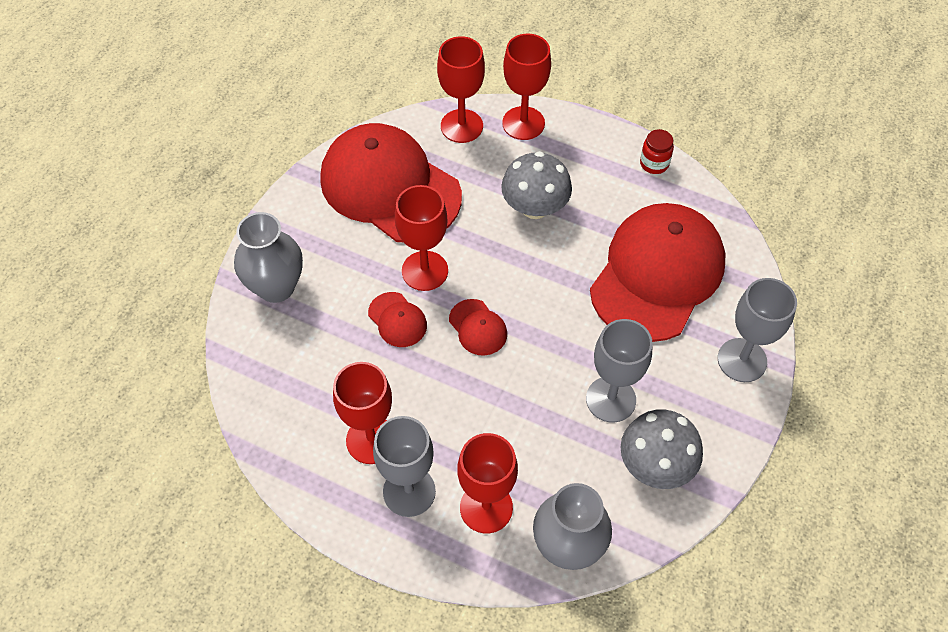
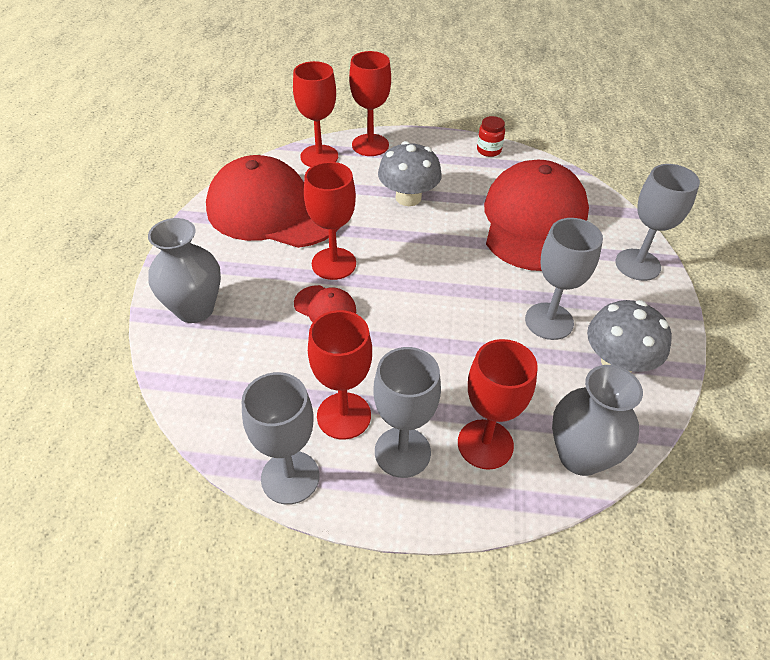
camera: 20 degrees left, 10 degrees down
red cap [449,299,507,356] -> none
none -> grey goblet [242,372,320,505]

